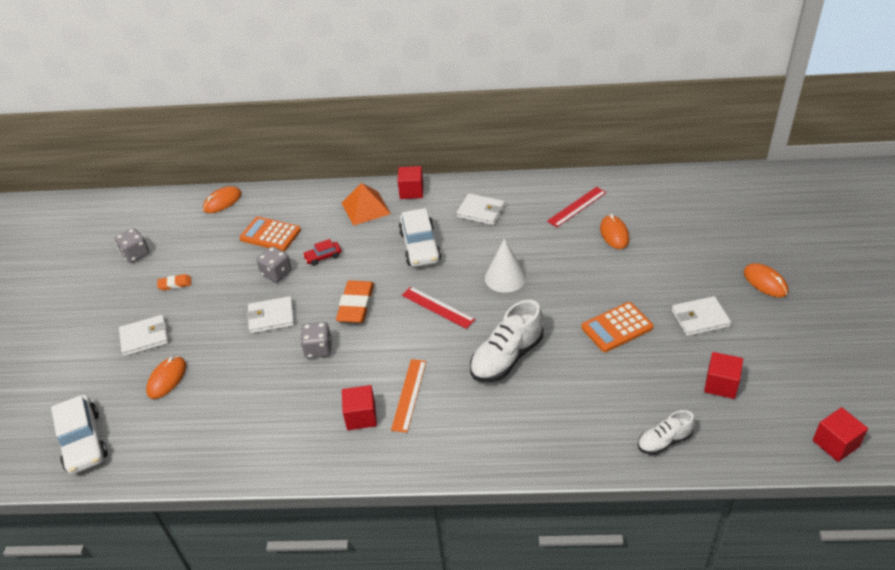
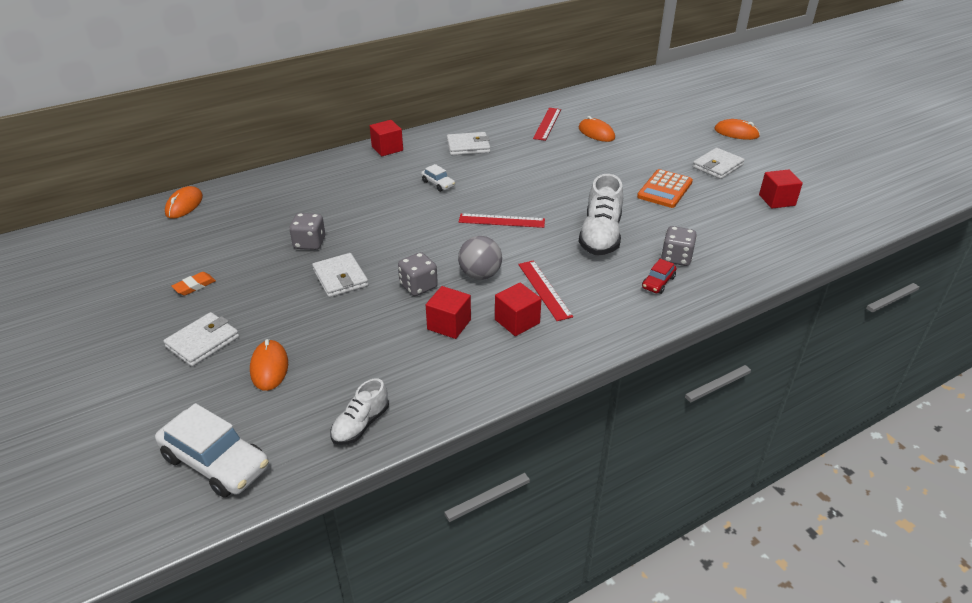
camera: 35 degrees left, 5 degrees down
grey dice [115,228,149,263] -> grey dice moved to [661,226,697,266]
orange calculator [239,217,301,251] -> none
white wallet [246,296,294,334] -> white wallet turned 75 degrees counterclockwise [312,253,368,297]
red car [303,239,342,266] -> red car moved to [642,259,677,294]
orange eraser [336,280,374,323] -> none
orange pyramid [342,183,391,226] -> none
orange ruler [391,359,426,433] -> red ruler [518,260,573,321]
white car [399,208,441,267] -> white car [421,164,455,192], size x0.50
white cone [485,238,526,293] -> none
white shoe [638,410,695,455] -> white shoe moved to [330,378,389,445]
red cube [813,407,868,462] -> red cube moved to [426,286,471,339]
none -> grey ball [458,236,502,280]

